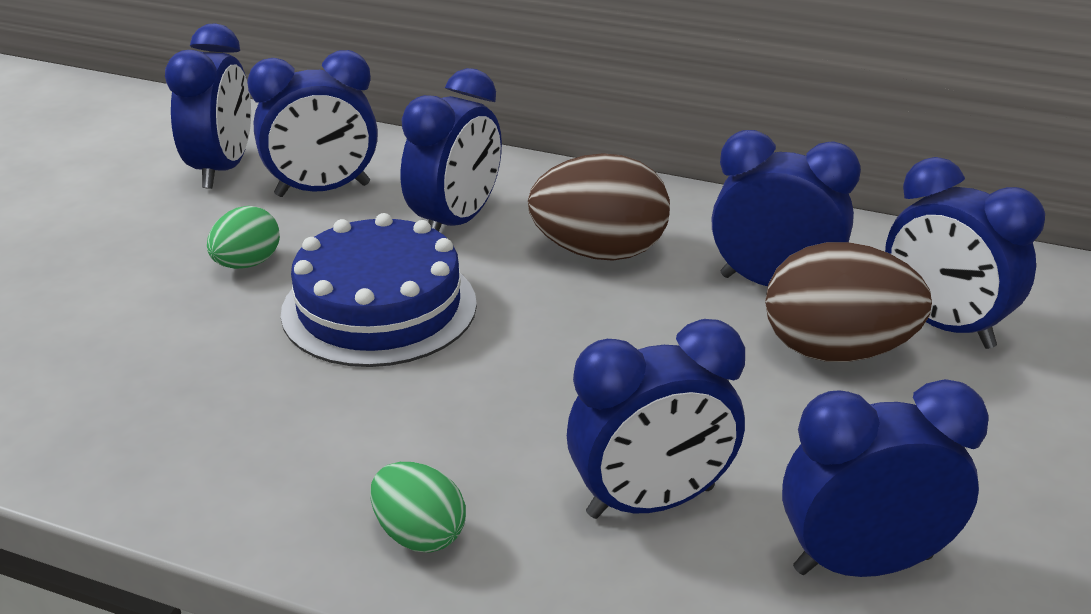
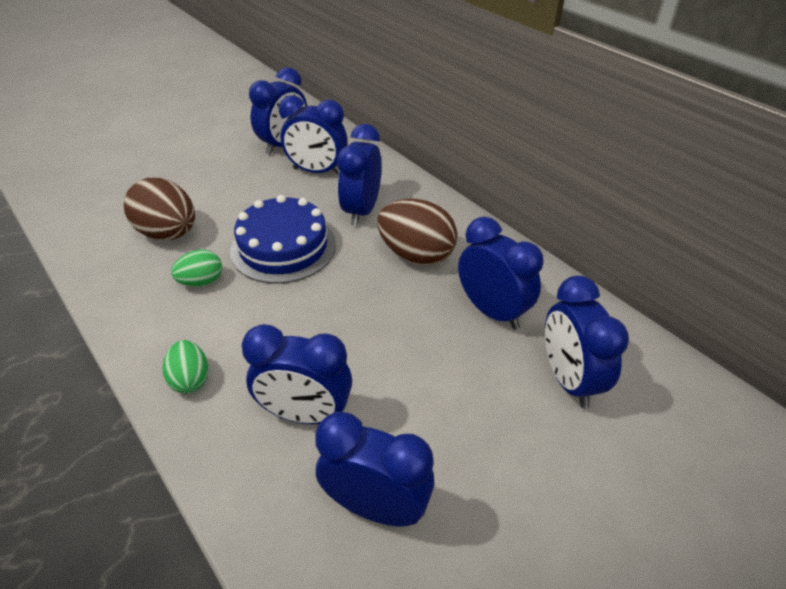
camera: 30 degrees right, 10 degrees up
green egg [207,206,280,269] -> green egg moved to [171,250,222,287]
blue clock [400,68,502,231] -> blue clock turned 135 degrees clockwise [337,124,382,226]
brown egg [765,242,932,362] -> brown egg moved to [124,178,195,240]

